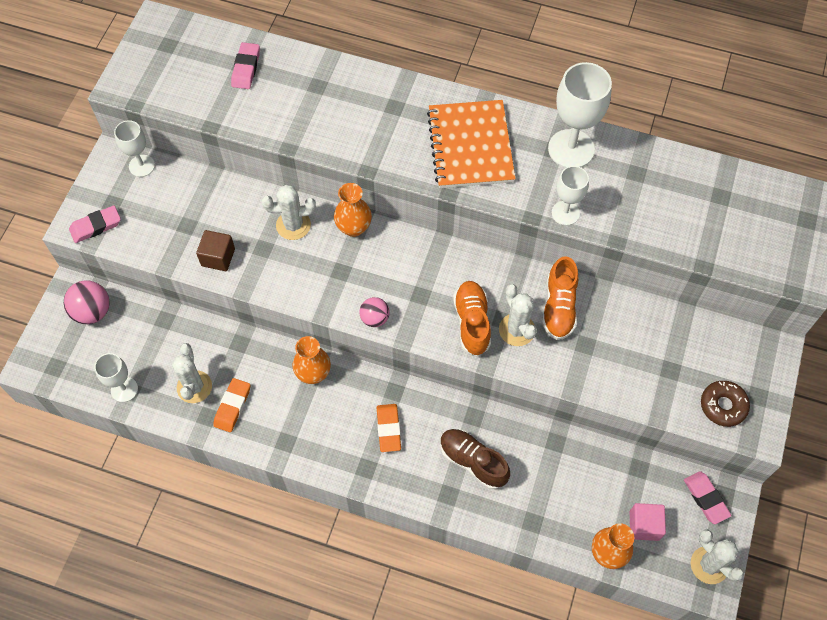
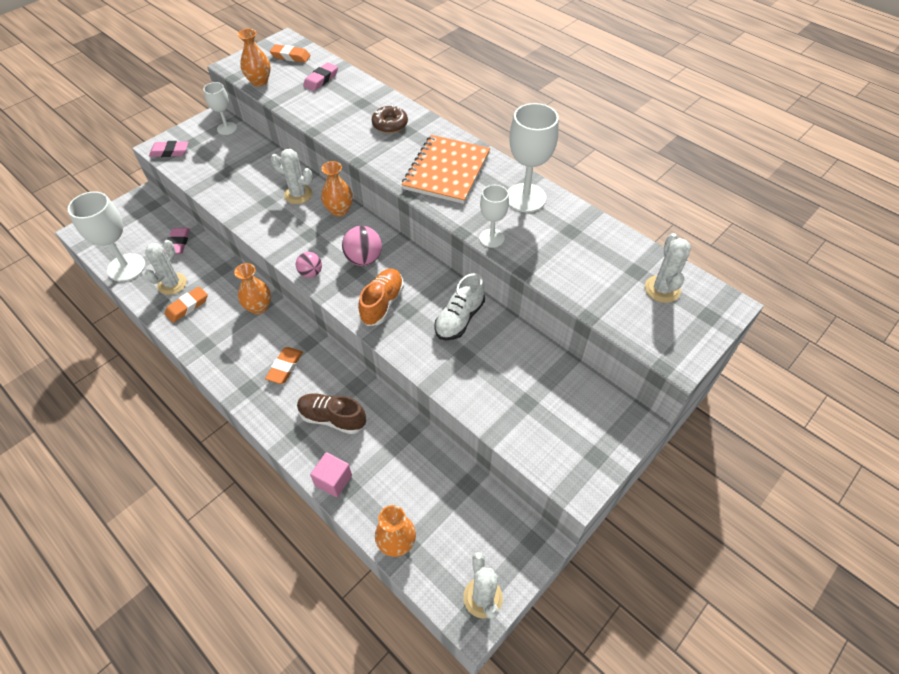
camera: 25 degrees right, 10 degrees down
pink ball [64,280,110,324] -> pink ball moved to [342,226,382,266]
white goblet [94,353,138,402] -> white goblet [68,191,146,282], size x1.70
brown cube [196,230,235,271] -> none
brown shoe [440,429,510,489] -> brown shoe turned 45 degrees counterclockwise [297,393,366,434]
white cactus [499,284,537,346] -> white cactus moved to [645,233,691,303]
orange shoe [542,256,579,340] -> white shoe [434,273,485,340]
pink cube [630,503,666,541] -> pink cube moved to [310,452,352,497]
pink eraser [684,471,731,524] -> pink eraser moved to [165,228,190,254]
brown donut [701,381,750,427] -> brown donut moved to [372,105,408,133]
none -> orange vase [237,29,271,86]
none -> orange eraser [270,44,310,63]

